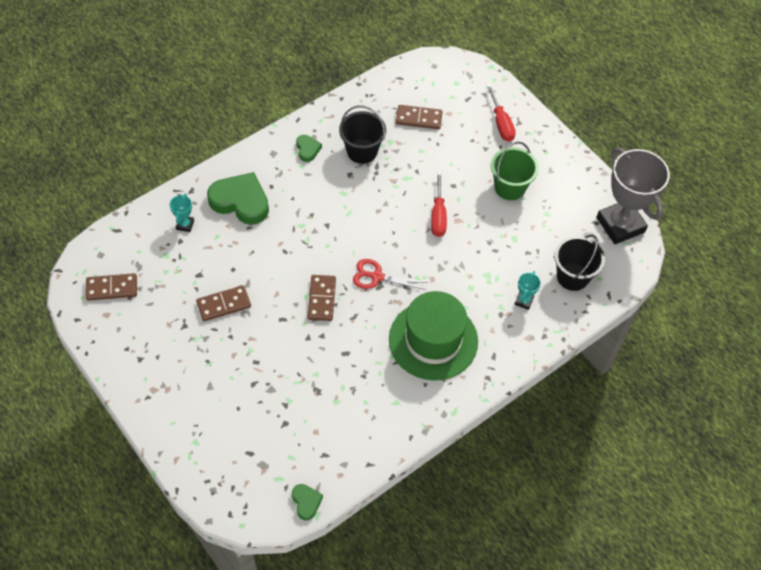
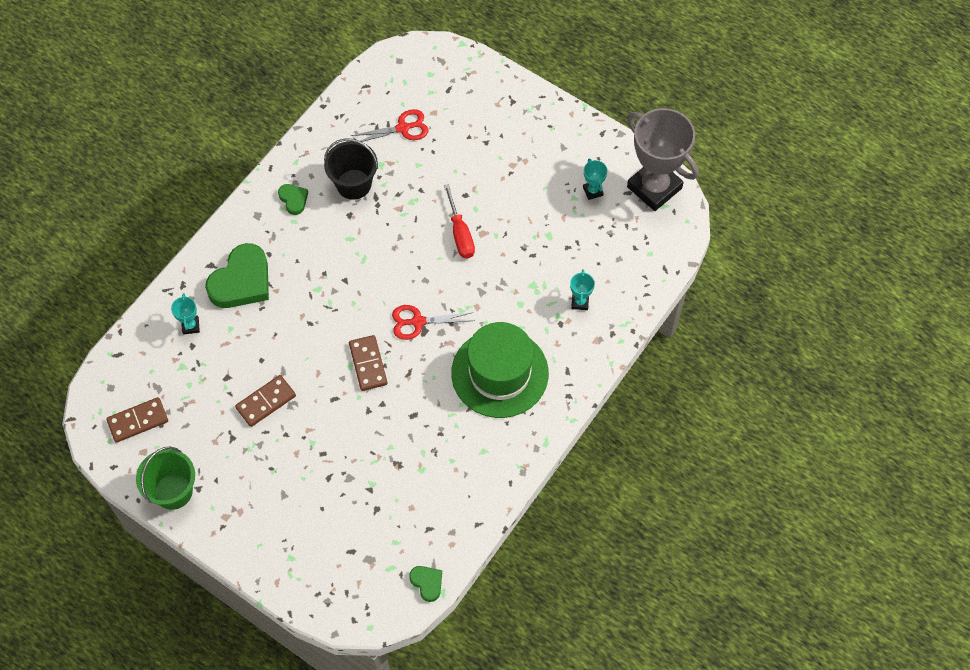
camera: 15 degrees left, 5 degrees up
green heart [207,172,269,225] -> green heart turned 120 degrees clockwise [205,243,269,308]
brown domino [396,105,443,130] -> red scissors [351,109,429,142]
red screwdriver [486,84,516,142] -> none
green bucket [491,142,539,200] -> green bucket moved to [136,447,195,510]
black bucket [554,235,605,291] -> none
none -> turquoise trophy [583,159,608,200]

